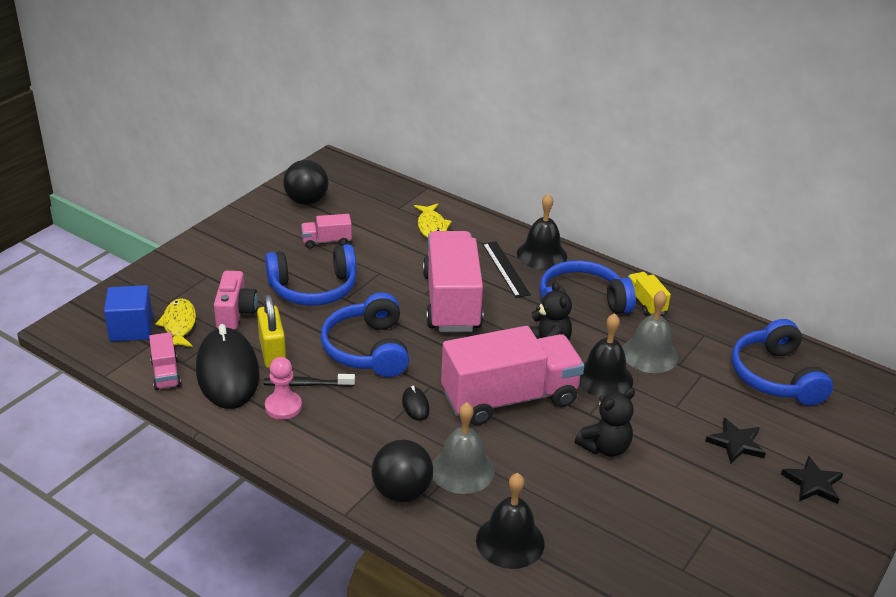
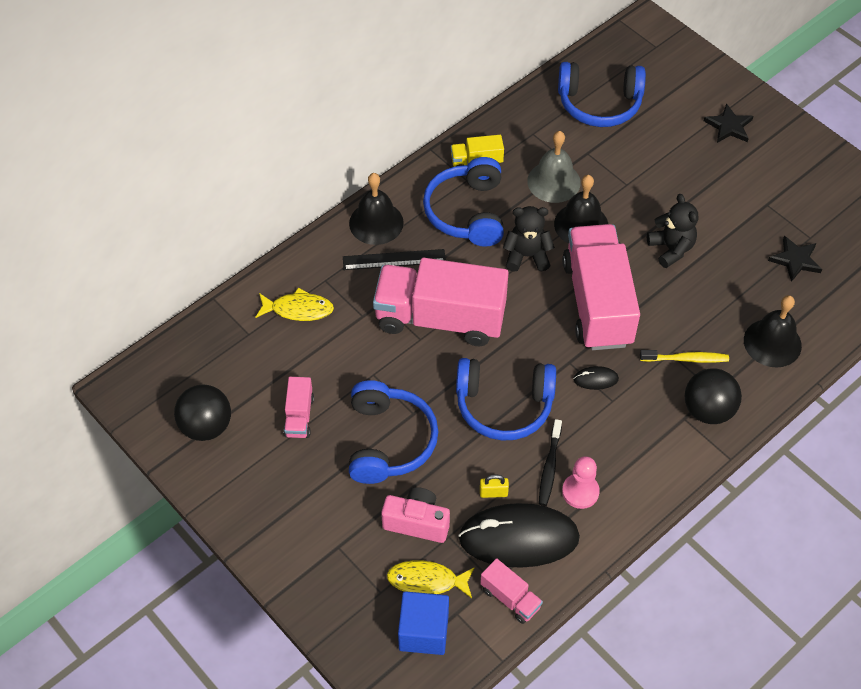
camera: 75 degrees left, 20 degrees up
pink truck [149,332,181,390] -> pink truck turned 45 degrees clockwise [480,558,543,624]
yellow padlock [257,295,286,368] -> yellow padlock [480,474,509,498], size x0.51
grey bell [432,402,495,494] -> yellow toothbrush [640,350,729,363]
black star [705,418,766,464] -> black star moved to [768,236,822,282]

